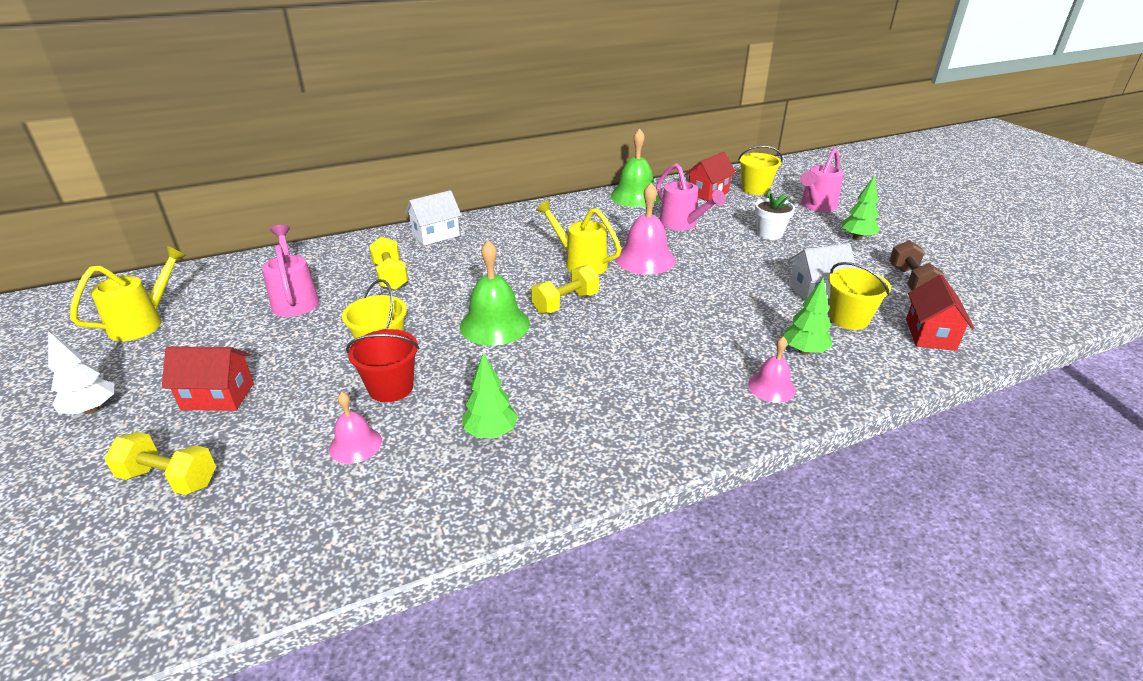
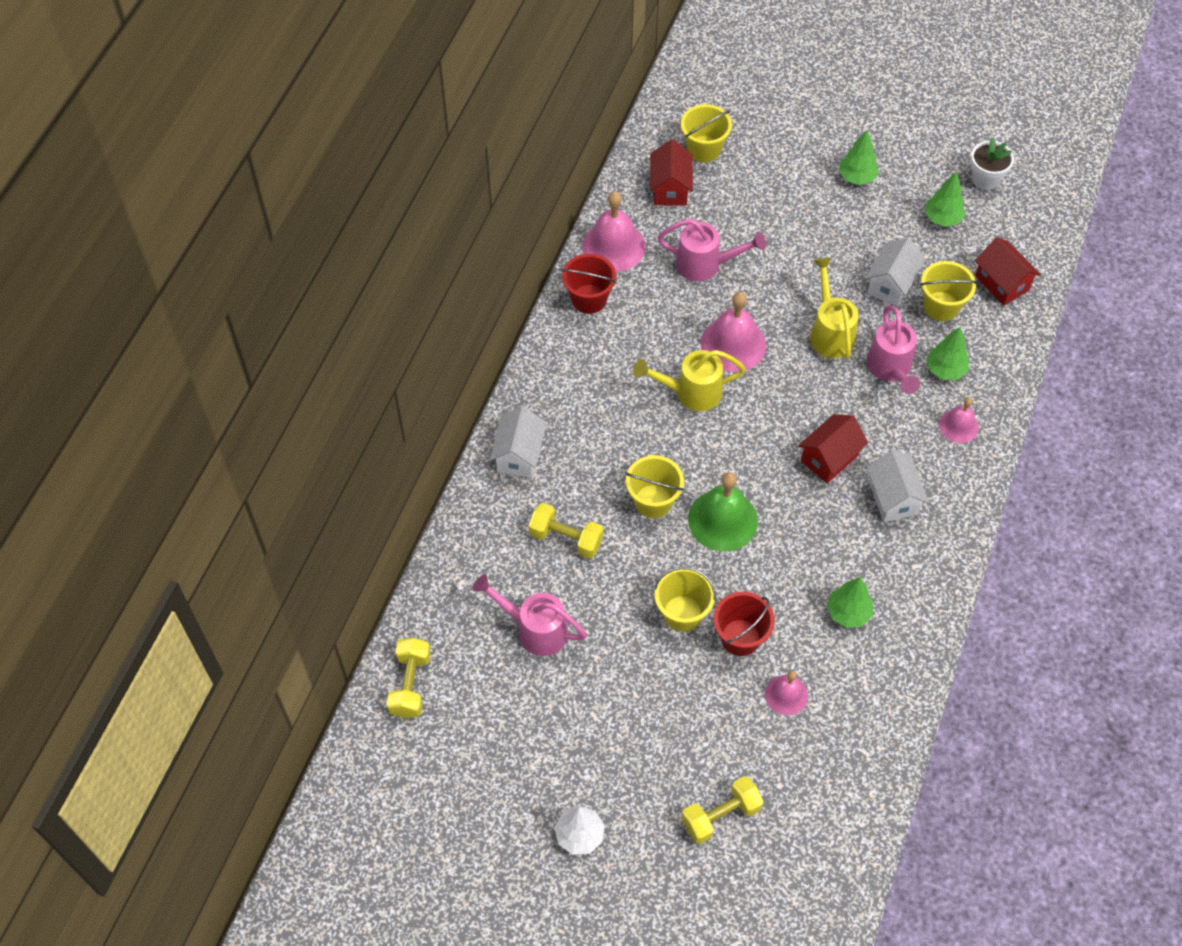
camera: 45 degrees left, 25 degrees up
yellow watering can [70,246,186,341] -> yellow watering can moved to [810,257,859,359]
red house [162,346,254,411] -> red house moved to [798,414,868,483]
yellow dumbbell [531,265,599,314] -> yellow dumbbell moved to [387,638,431,718]
green bell [610,129,660,207] -> pink bell [582,191,646,272]
white flower pot [755,191,795,240] -> white flower pot moved to [971,138,1014,190]
pink watering can [800,148,844,212] -> pink watering can moved to [867,305,920,394]
brown dumbbell [889,240,946,290] -> green tree [925,172,965,227]
none -> red bucket [562,254,617,314]
none -> yellow bucket [626,455,684,518]
none -> white house [867,450,929,522]

